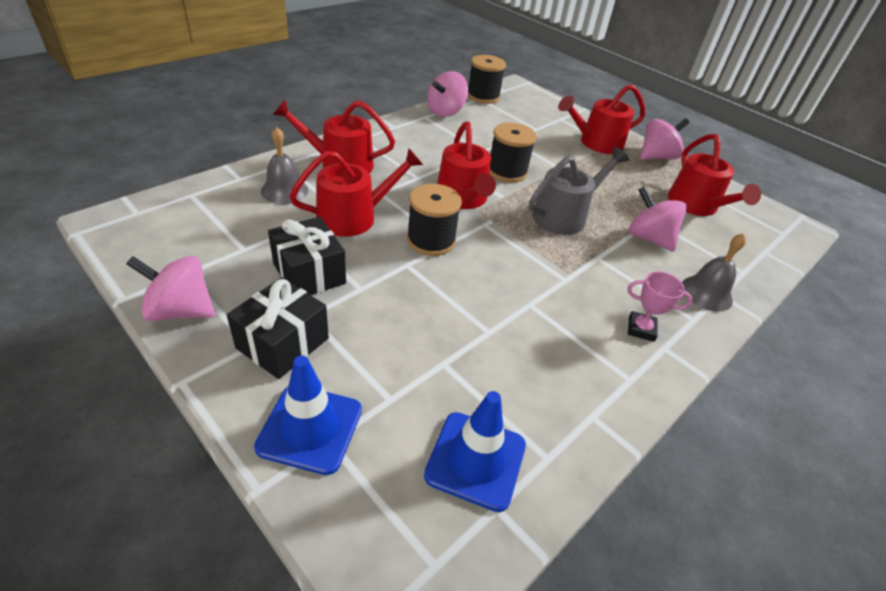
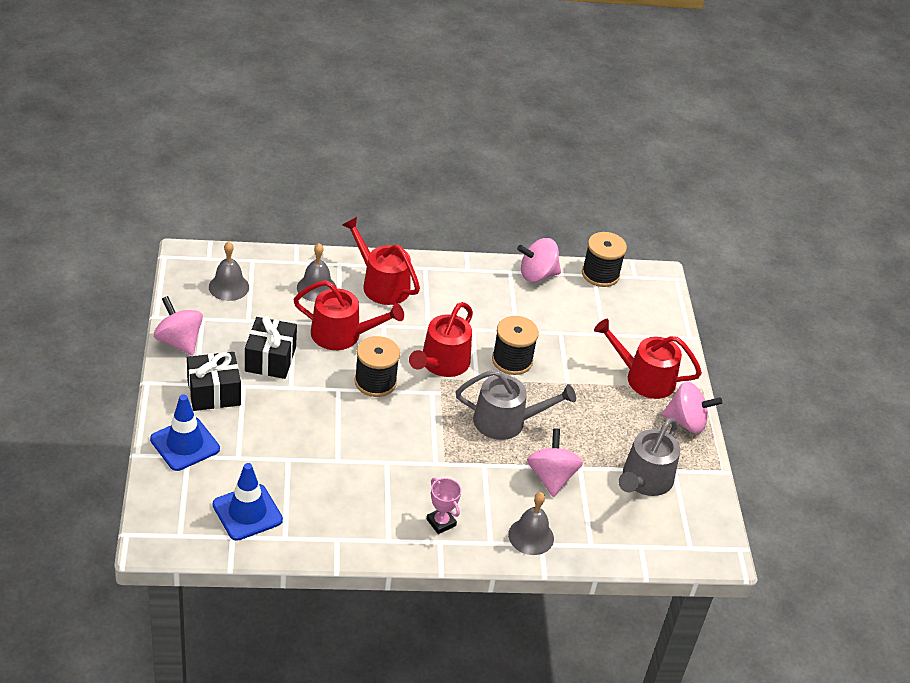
camera: 40 degrees right, 0 degrees up
red watering can [668,134,761,216] -> grey watering can [619,418,680,496]
none -> grey bell [209,241,249,301]

